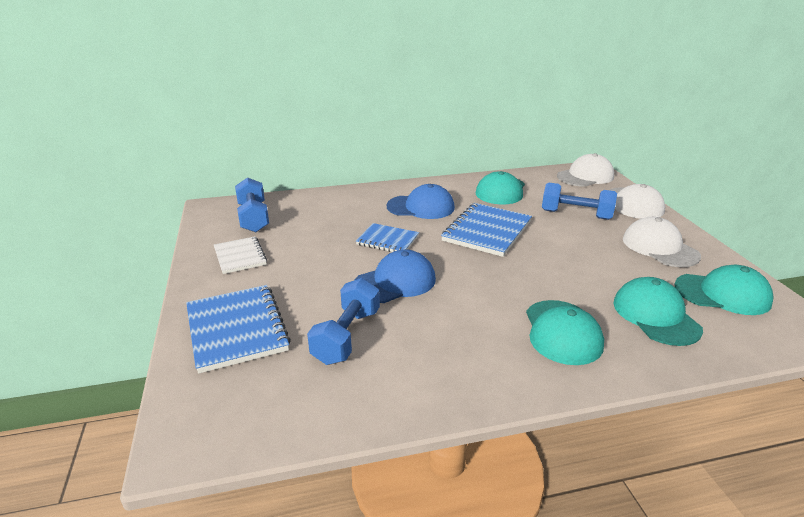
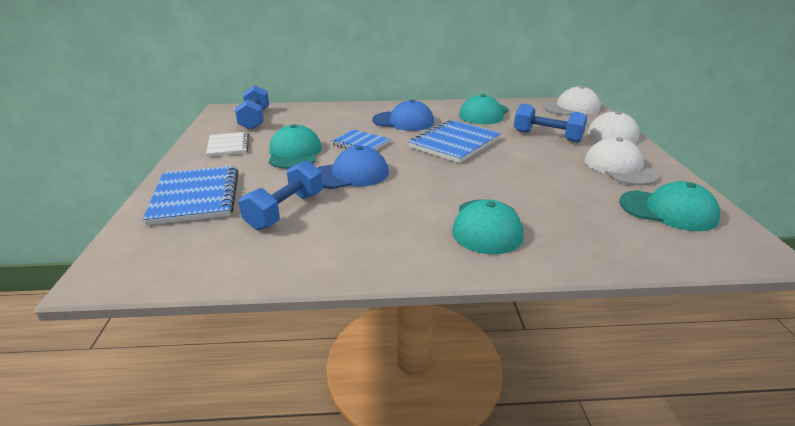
camera: 10 degrees right, 0 degrees up
turquoise cap [613,277,703,346] -> turquoise cap moved to [269,124,322,169]

